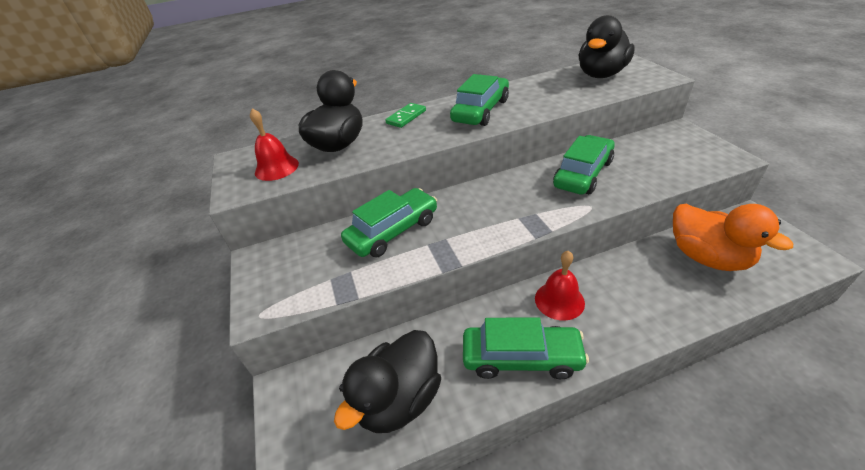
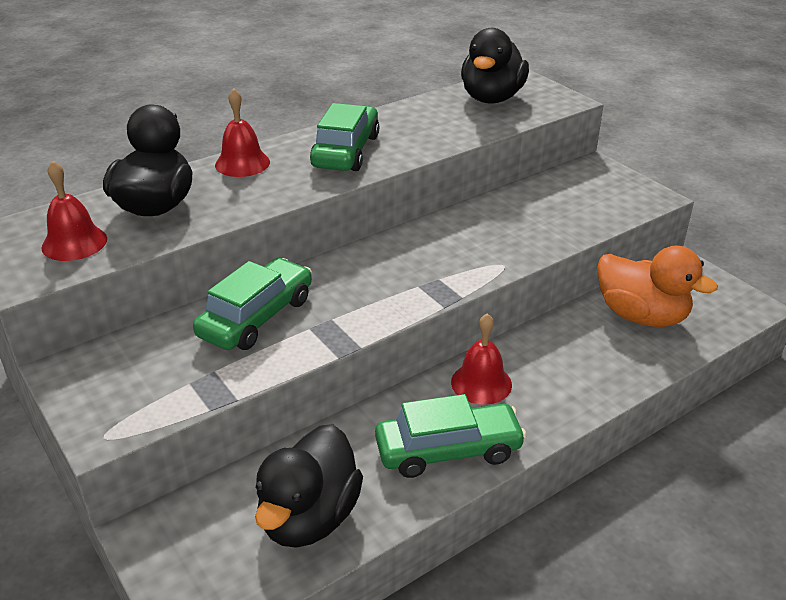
camera: 20 degrees left, 5 degrees down
green domino [385,103,426,128] -> red bell [215,88,270,177]
green car [553,135,615,195] -> none

